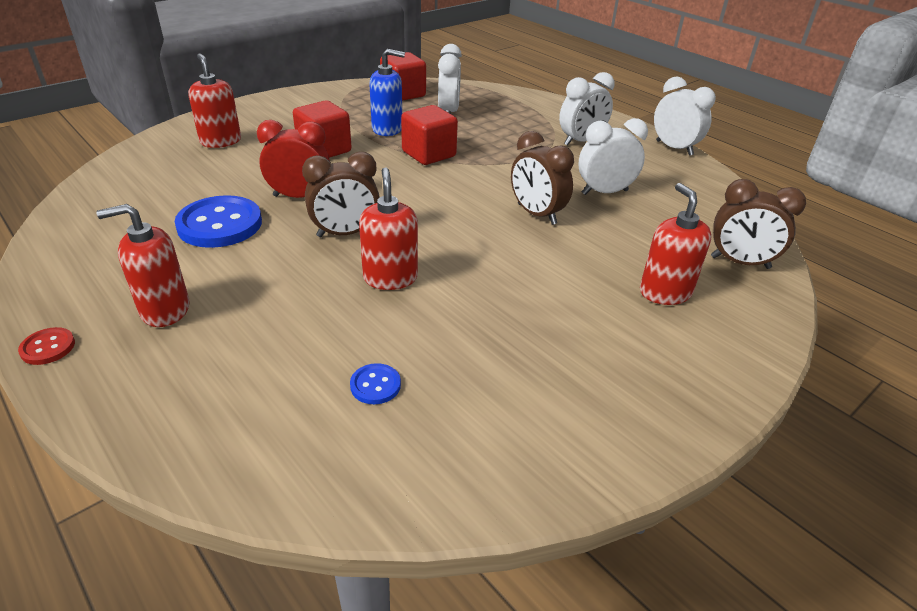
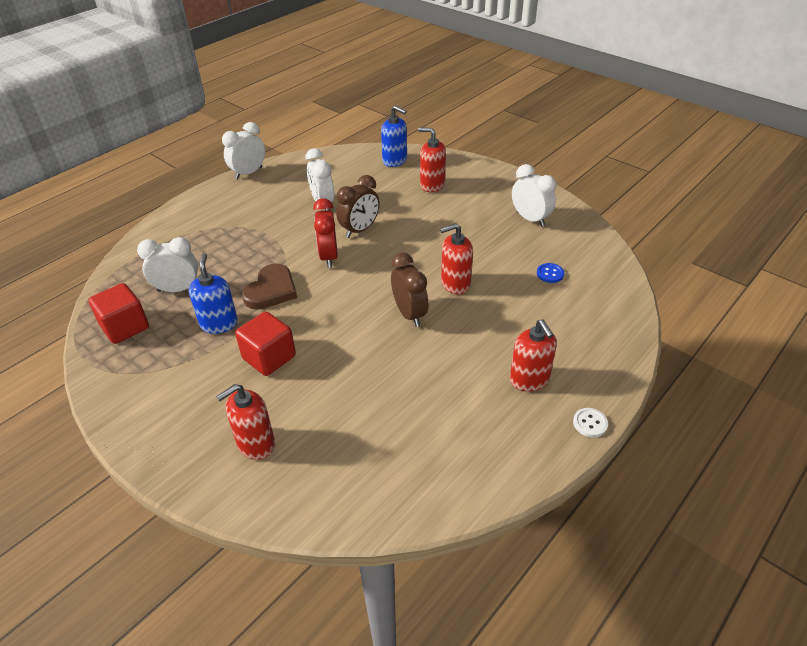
camera: 95 degrees left, 5 degrees up
red button [18,327,75,365] -> white button [573,408,608,437]
blue button [174,195,262,248] -> none
red clock [257,120,330,198] -> red clock moved to [313,198,338,268]
red cube [401,105,458,165] -> brown heart [242,264,297,310]
white clock [559,72,614,146] -> white clock moved to [512,164,556,227]
red soap dispenser [640,183,712,305] -> red soap dispenser turned 45 degrees clockwise [418,127,446,192]
brown clock [711,179,806,269] -> blue soap dispenser [381,106,407,167]

